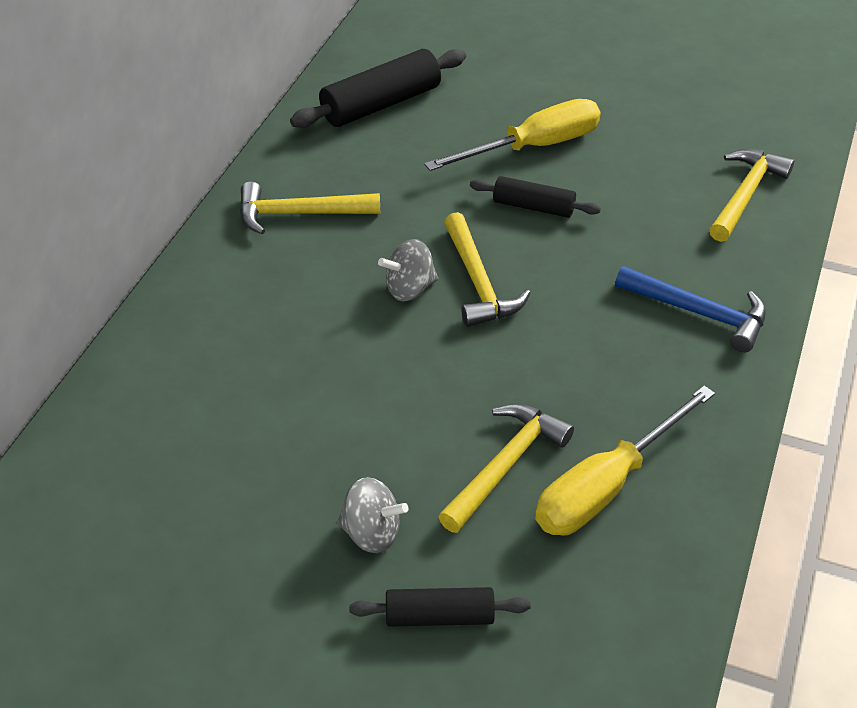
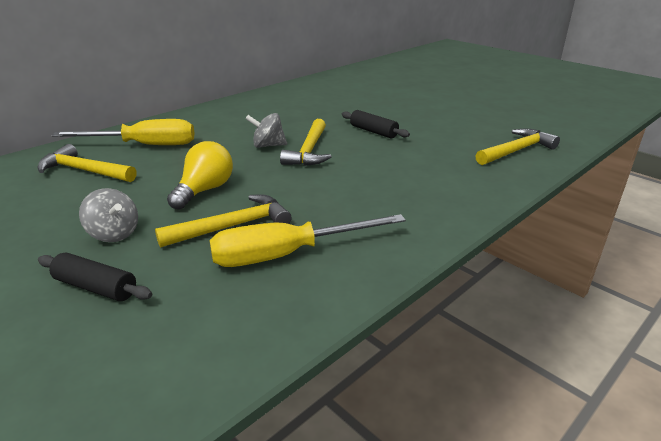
camera: 25 degrees right, 15 degrees down
yellow hammer [240,182,380,234] -> yellow hammer moved to [38,144,136,182]
black rolling pin [290,49,466,128] -> none
yellow screwdriver [424,99,600,171] -> yellow screwdriver moved to [52,119,194,145]
blue hammer [615,266,766,352] -> none
none -> yellow light bulb [167,141,233,210]

